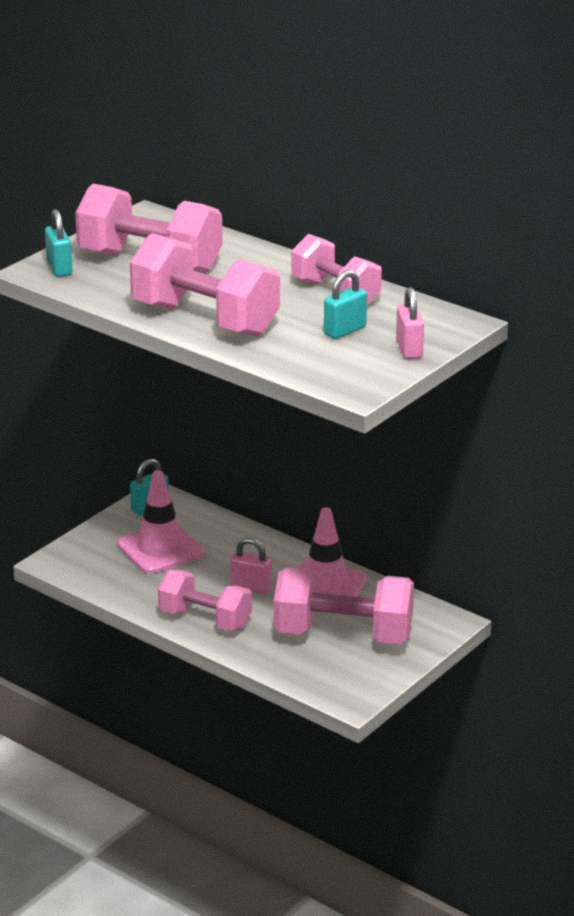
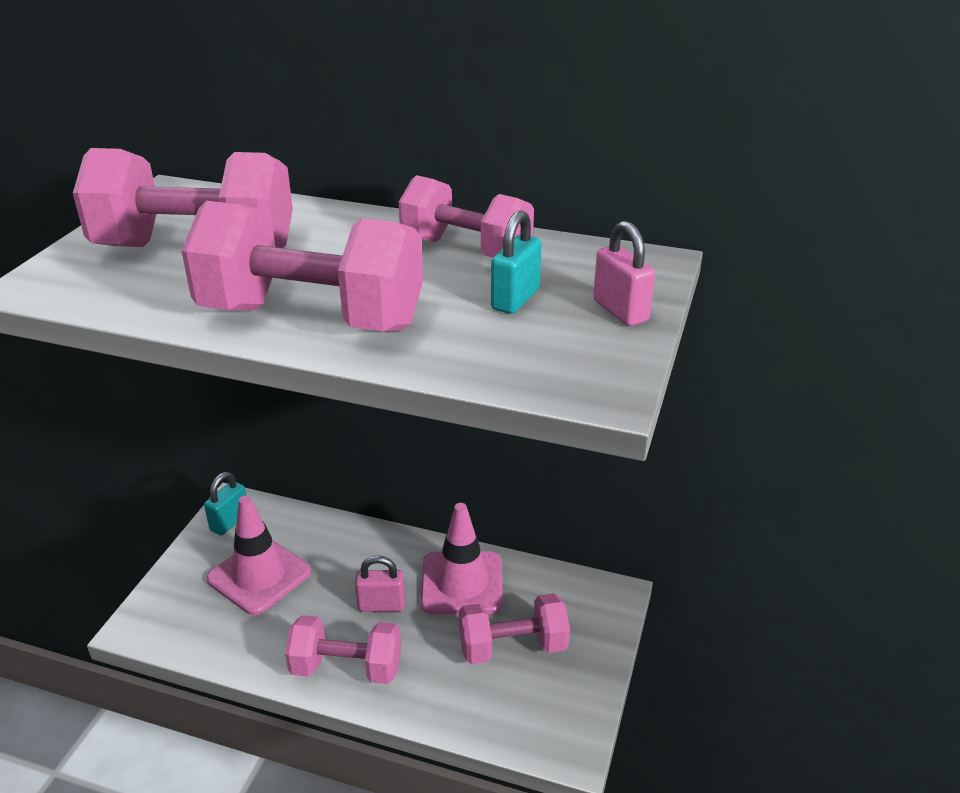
camera: 20 degrees left, 5 degrees up
turquoise padlock [45,209,72,277] -> none
pink dumbbell [274,566,414,644] -> pink dumbbell [459,593,570,664], size x0.66

